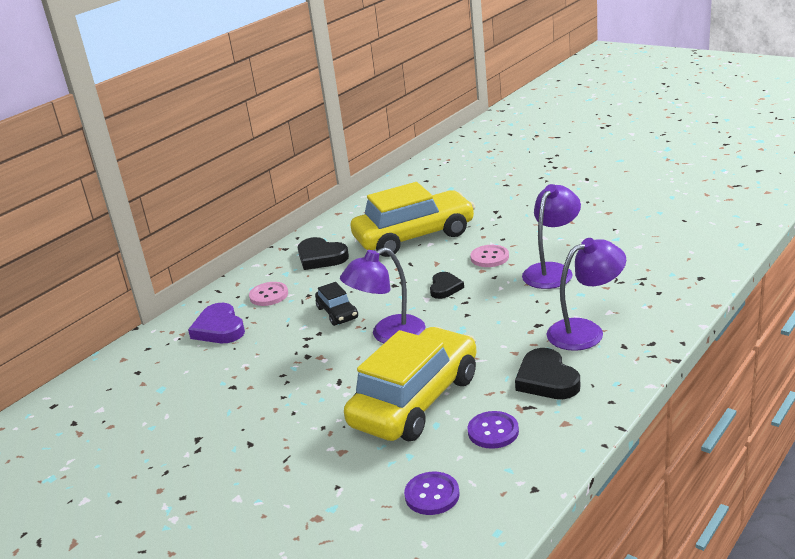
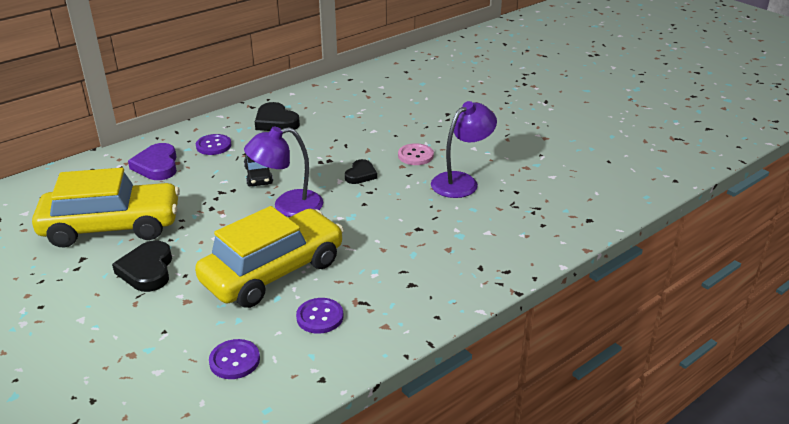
camera: 10 degrees right, 5 degrees up
pink button [249,282,288,306] -> purple button [196,134,232,155]
yellow car [351,182,475,257] -> yellow car moved to [32,168,180,248]
black heart [515,348,580,399] -> black heart moved to [112,240,172,292]
purple lamp [546,238,626,351] -> none

